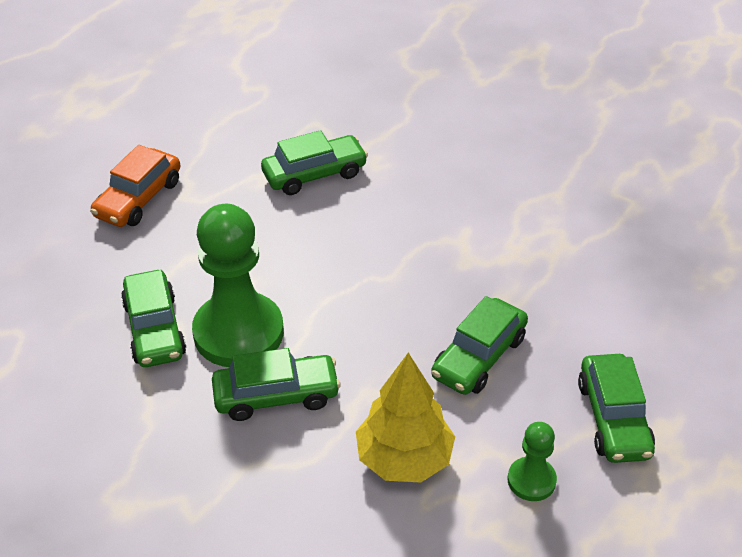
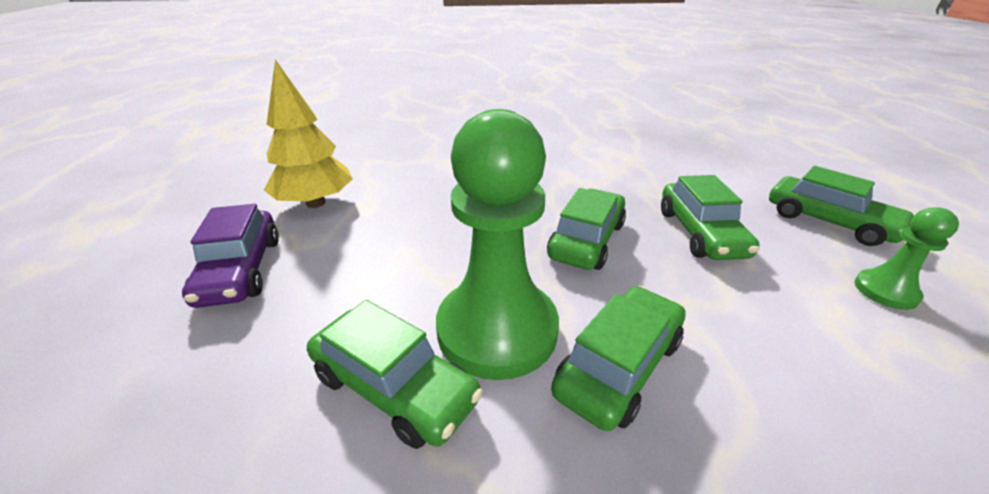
camera: 40 degrees left, 10 degrees down
orange car [90,145,180,227] -> purple car [182,204,279,308]
green car [261,130,368,195] -> green car moved to [547,188,626,270]
yellow tree [356,353,455,482] -> yellow tree moved to [264,59,353,208]

